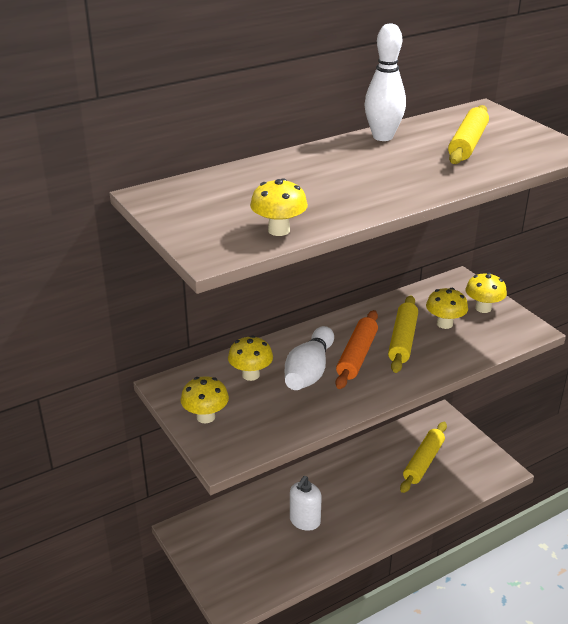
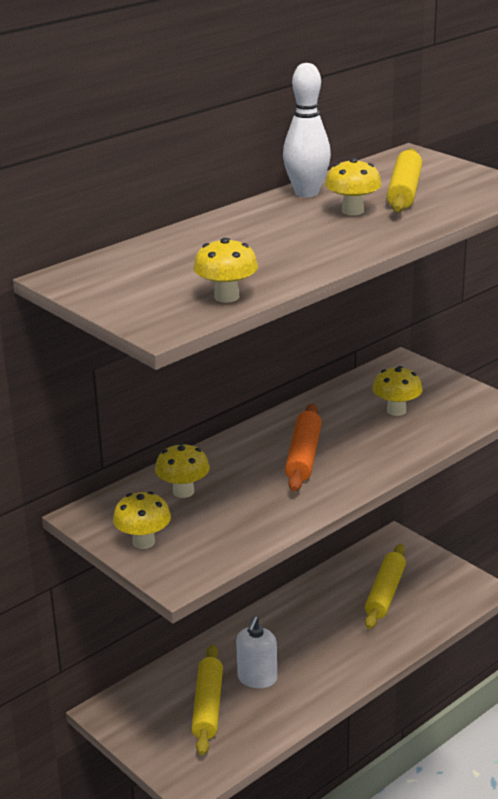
camera: 10 degrees left, 5 degrees down
white bowling pin [285,326,334,390] -> none
yellow rolling pin [388,296,418,373] -> yellow rolling pin moved to [191,645,223,755]
yellow mushroom [466,272,507,313] -> yellow mushroom moved to [325,158,382,215]

